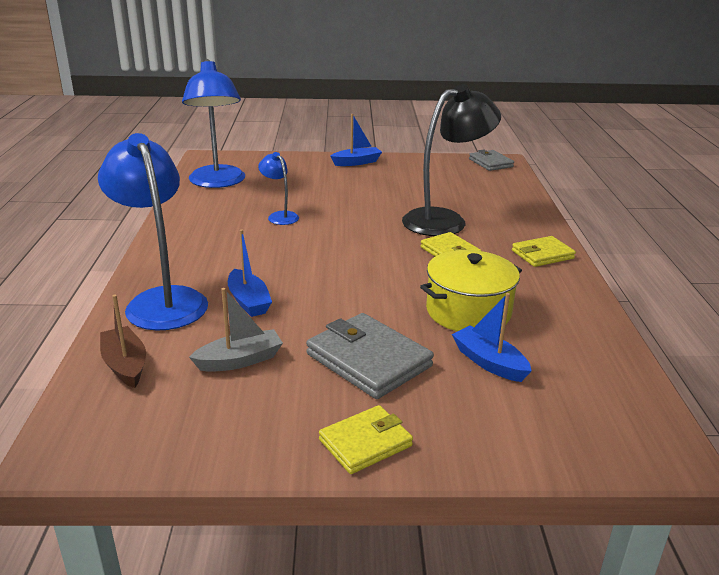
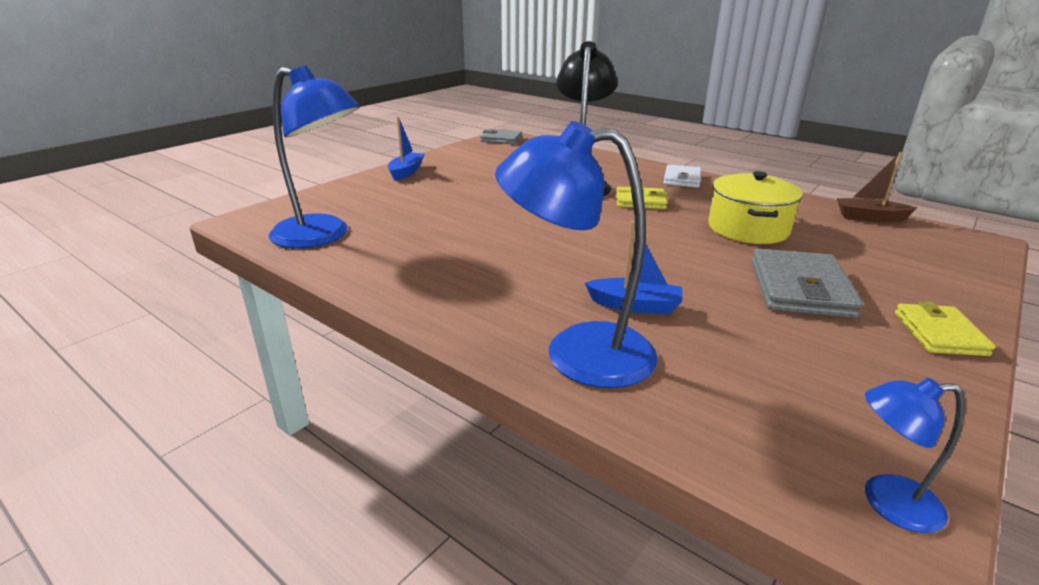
camera: 50 degrees left, 0 degrees up
brown boat [100,295,146,388] -> brown boat moved to [837,152,917,222]
grey boat [189,288,283,372] -> none
blue lamp [258,152,299,225] -> blue lamp moved to [865,378,965,533]
grey wallet [306,313,434,399] -> grey wallet turned 75 degrees counterclockwise [752,249,863,318]
blue boat [452,293,532,382] -> none
yellow wallet [512,236,576,267] -> white wallet [664,164,701,188]

